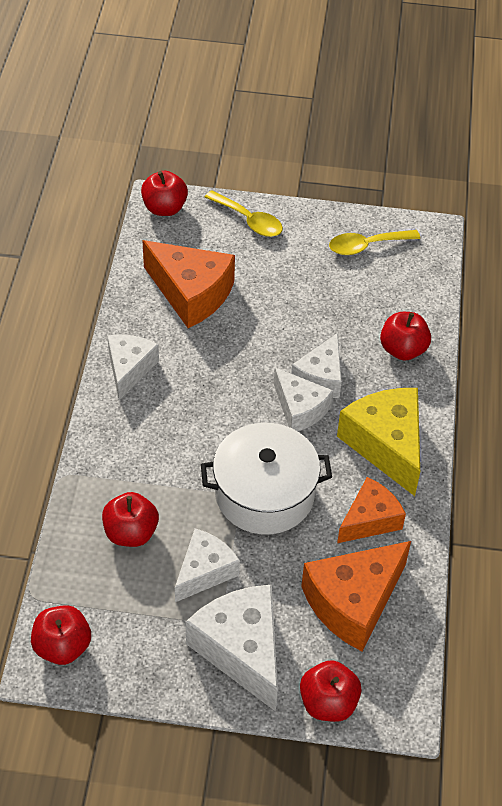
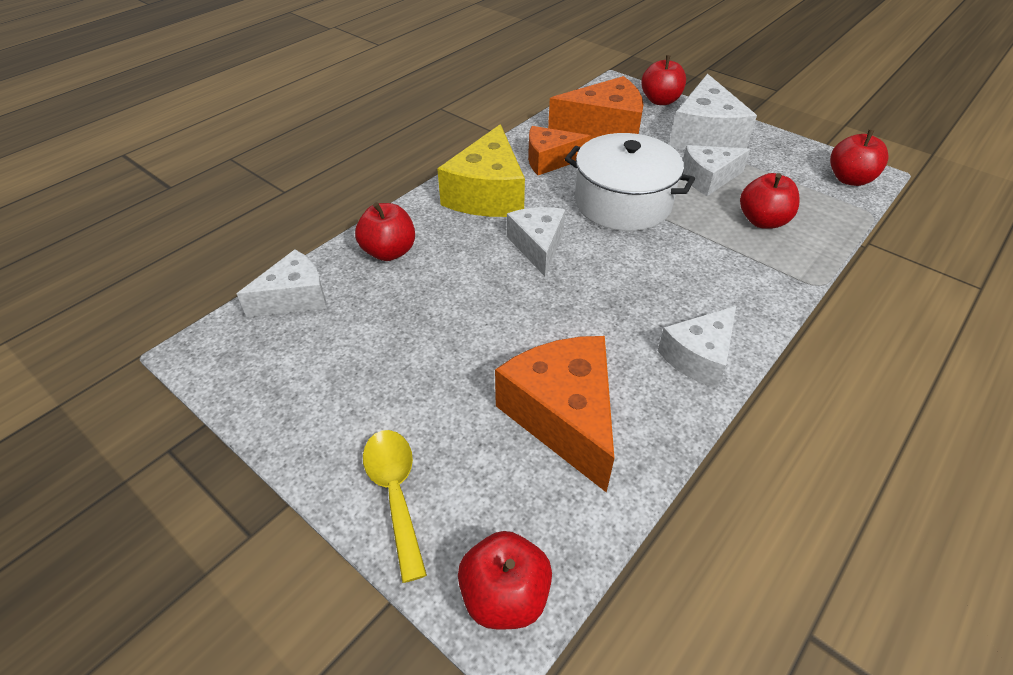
camera: 145 degrees left, 5 degrees down
white cheese [291,333,342,398] -> white cheese moved to [237,250,327,317]
yellow spoon [329,230,420,255] -> none

